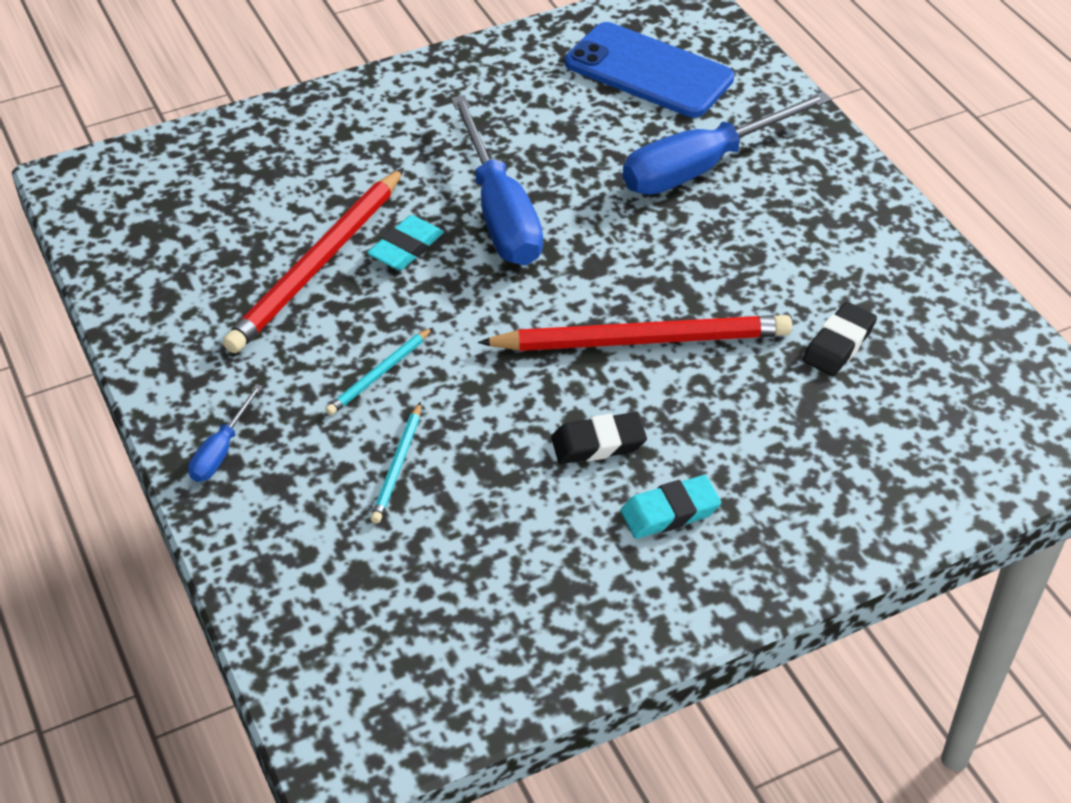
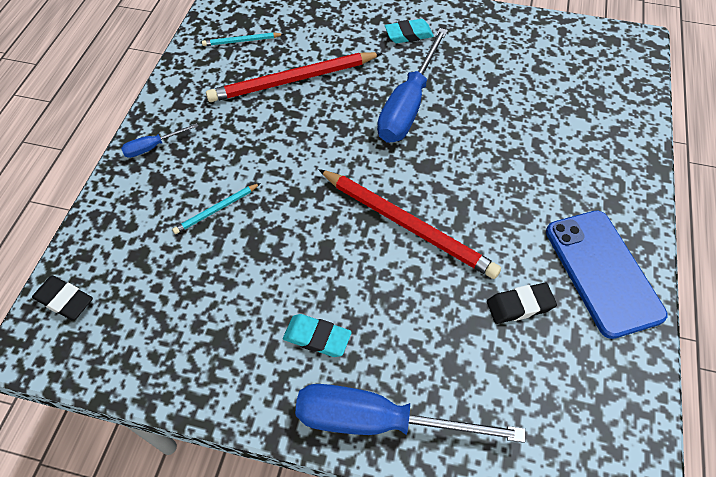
camera: 40 degrees right, 10 degrees up
turquoise pencil [325,327,433,415] -> turquoise pencil moved to [202,33,284,46]
turquoise eraser [367,215,444,270] -> turquoise eraser moved to [385,19,434,43]
black eraser [551,412,647,464] -> black eraser moved to [32,276,93,320]
blue phone [565,22,734,117] -> blue phone moved to [546,210,668,339]
blue screwdriver [623,91,832,195] -> blue screwdriver moved to [295,384,525,443]

